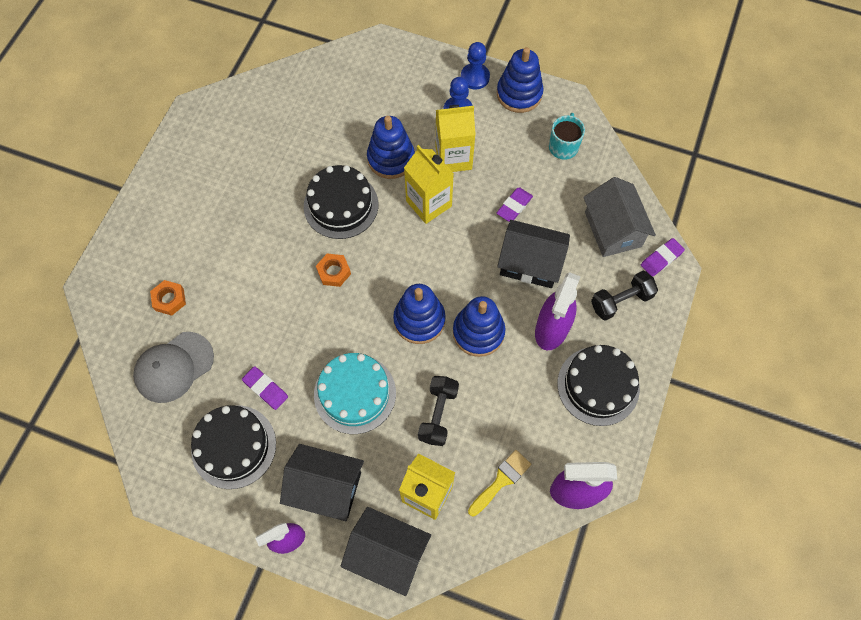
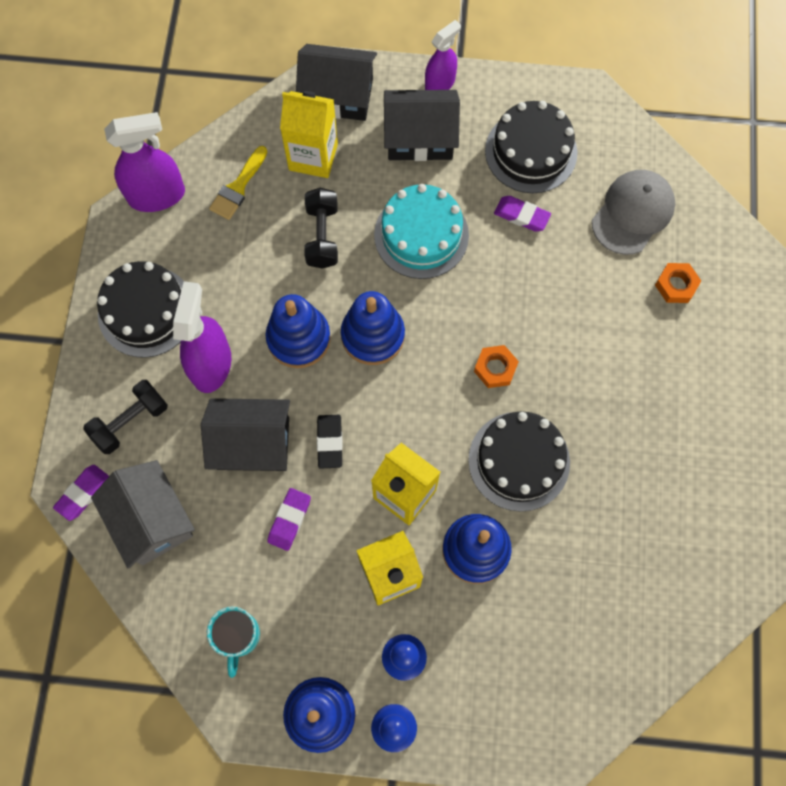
camera: 165 degrees right, 5 degrees up
none -> black eraser [317,415,343,469]

